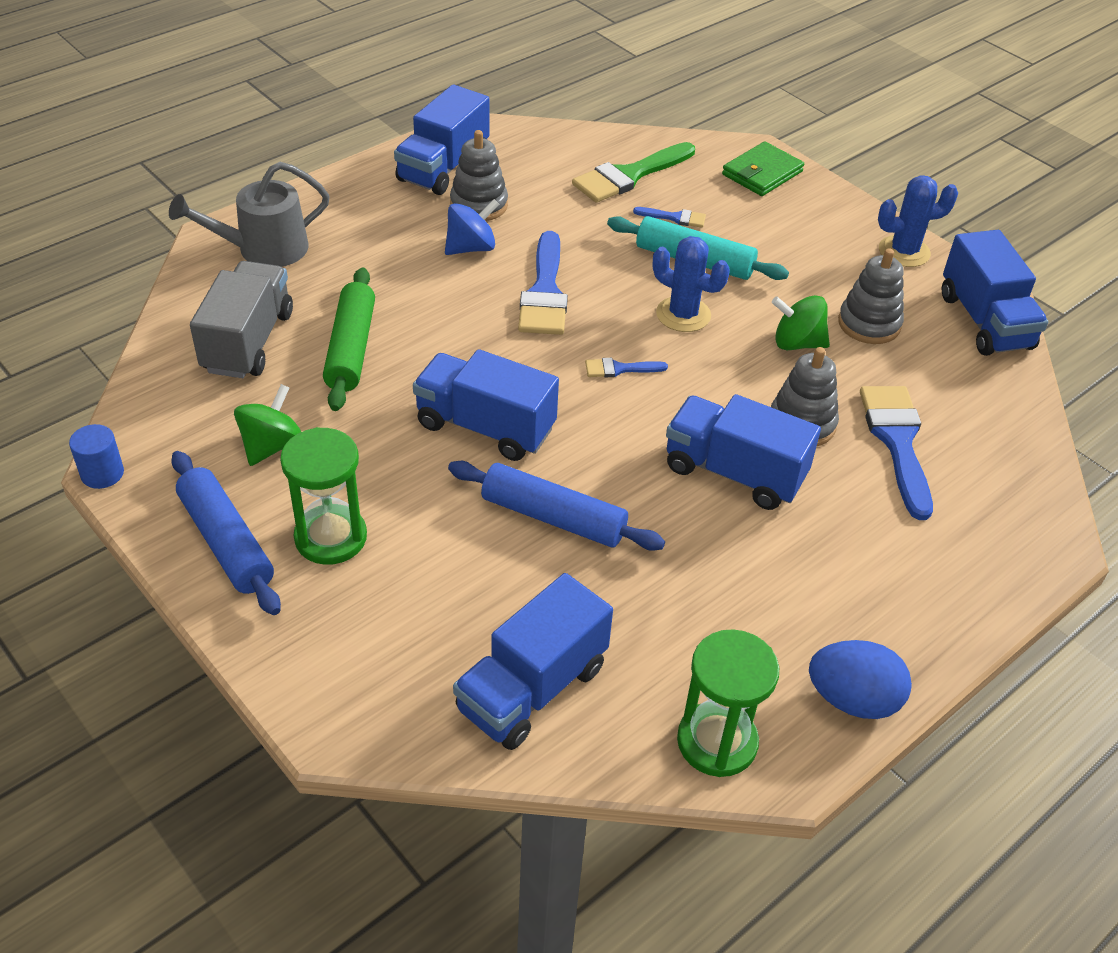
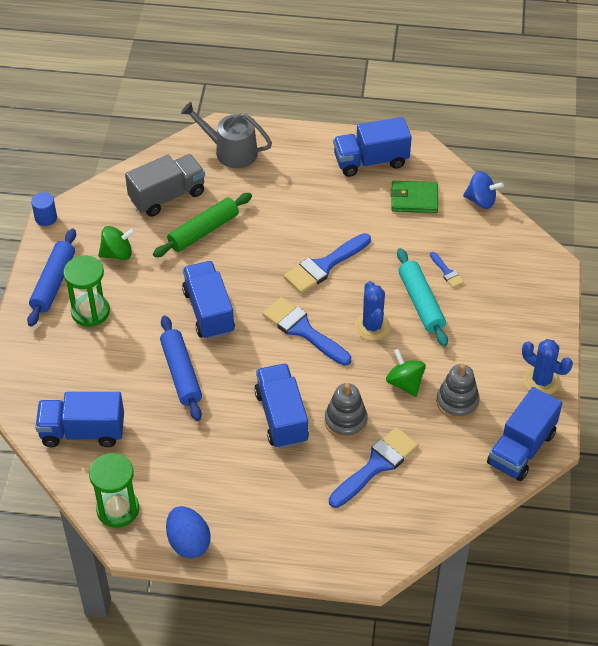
camera: 50 degrees right, 5 degrees up
blue spinning top [445,199,499,255] -> blue spinning top moved to [463,171,504,209]
grey stacking toy [450,130,508,221] -> none
green brush [572,142,695,203] -> none
blue brush [585,358,668,377] -> blue brush [262,297,351,366], size x2.05
green wallet [722,141,804,196] -> green wallet moved to [391,181,438,213]

